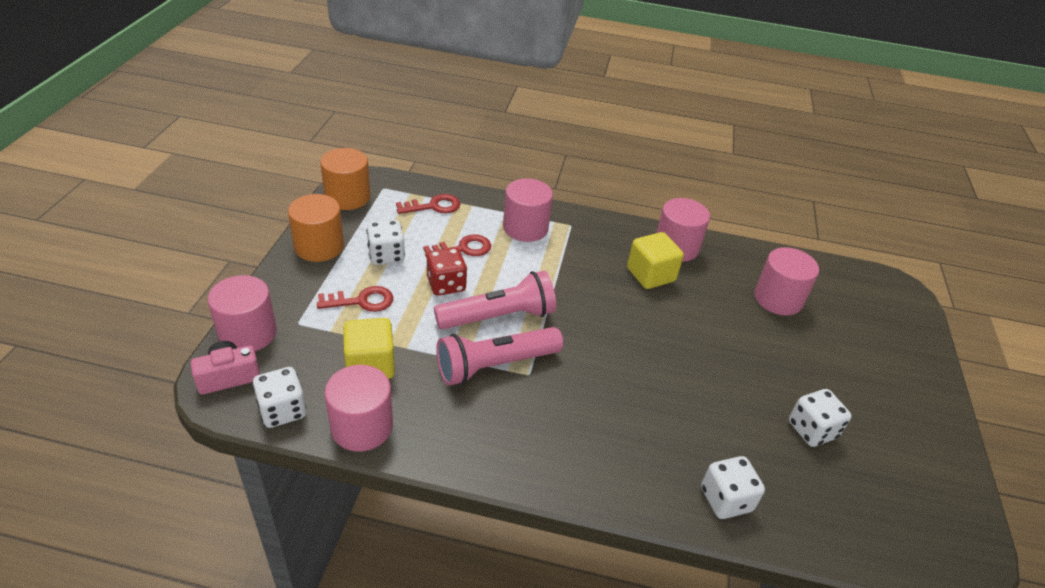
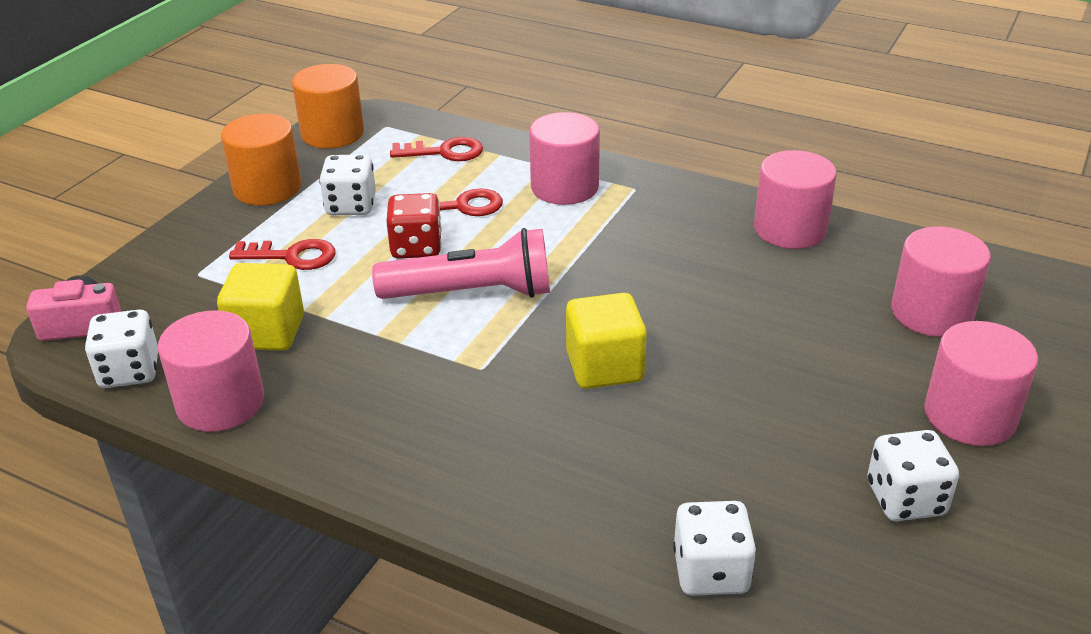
camera: 20 degrees right, 5 degrees down
pink cylinder [208,275,277,351] -> pink cylinder moved to [924,321,1038,446]
pink flashlight [436,327,563,386] -> none
yellow cube [627,232,684,289] -> yellow cube moved to [566,293,647,389]

